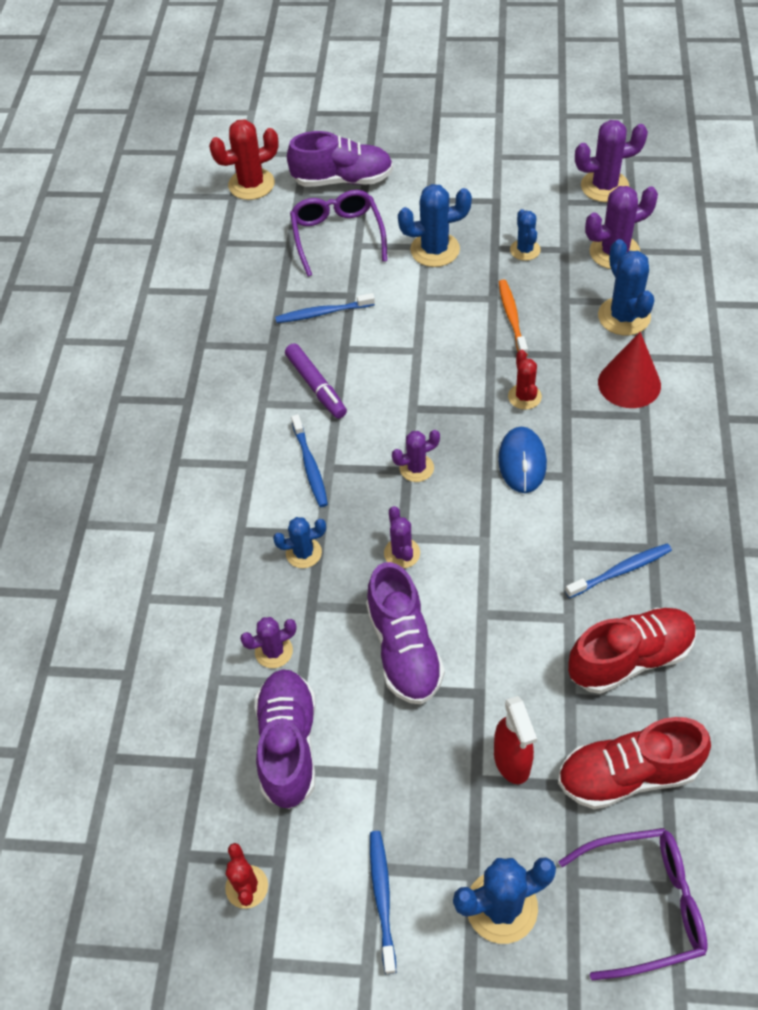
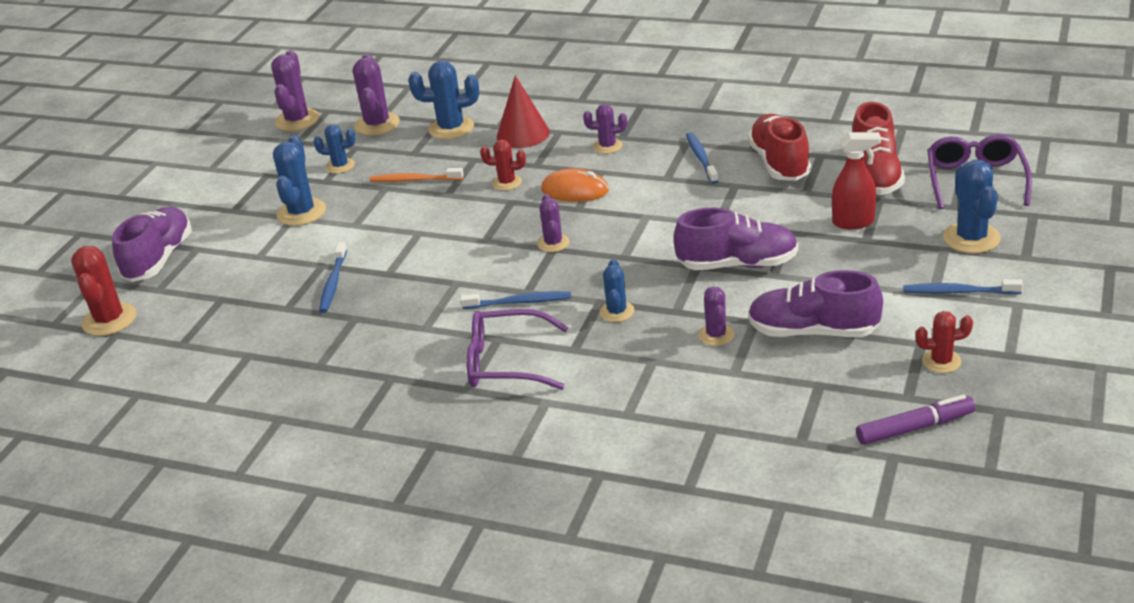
camera: 75 degrees left, 20 degrees down
purple marker [285,343,347,419] -> purple marker moved to [856,395,976,445]
purple glasses [290,190,387,277] -> purple glasses moved to [467,309,568,390]
purple cactus [384,506,420,568] -> purple cactus moved to [583,104,627,154]
blue mouse [498,427,547,493] -> orange mouse [541,168,609,202]

